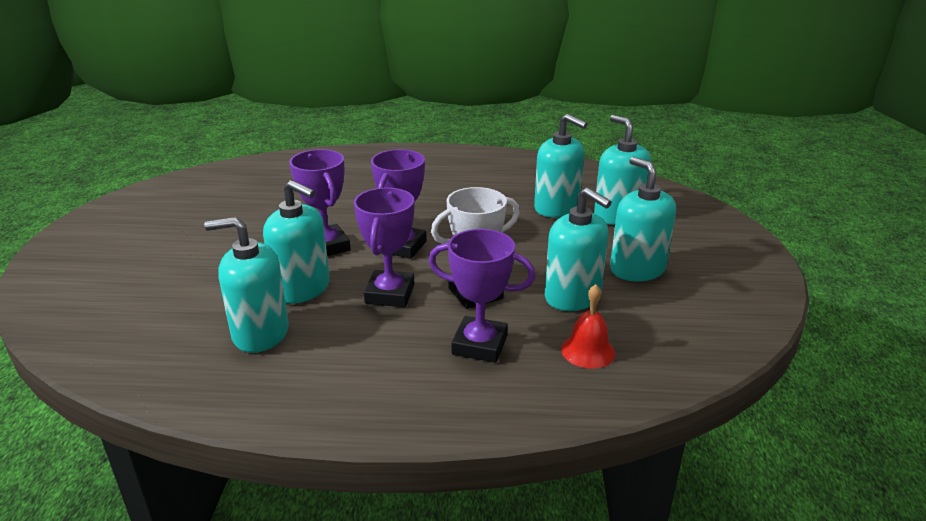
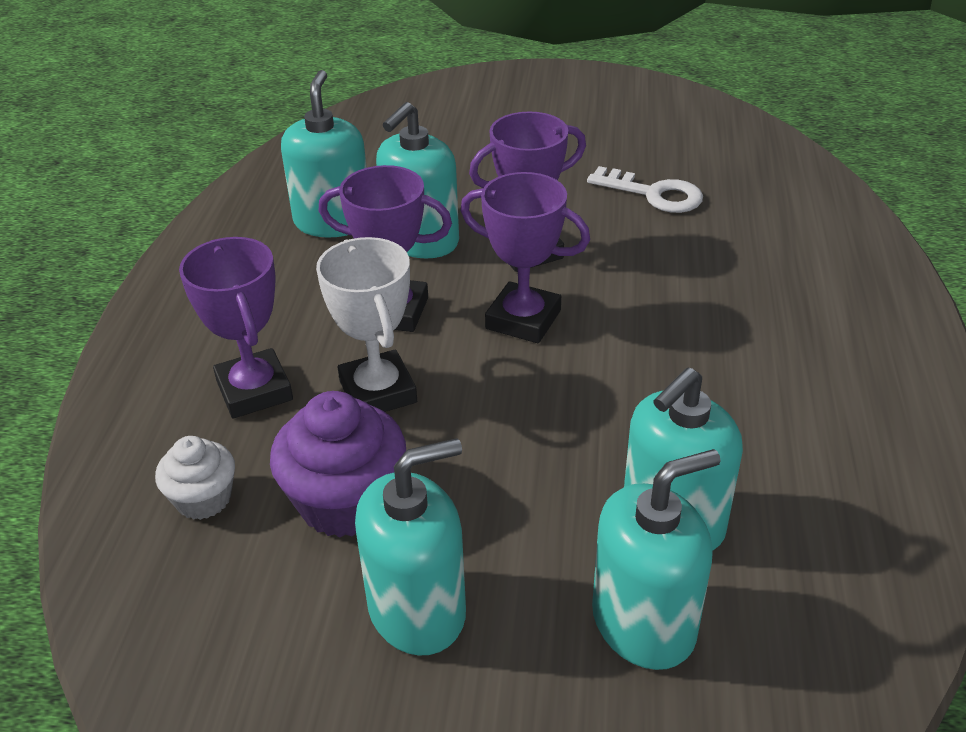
camera: 95 degrees right, 10 degrees up
purple trophy [428,229,536,363] -> purple trophy turned 45 degrees counterclockwise [179,237,293,419]
turquoise soap dispenser [545,187,612,311] -> purple cupcake [270,391,406,538]
red bell [561,284,615,369] -> white cupcake [155,436,235,520]
none -> white key [587,166,703,213]

